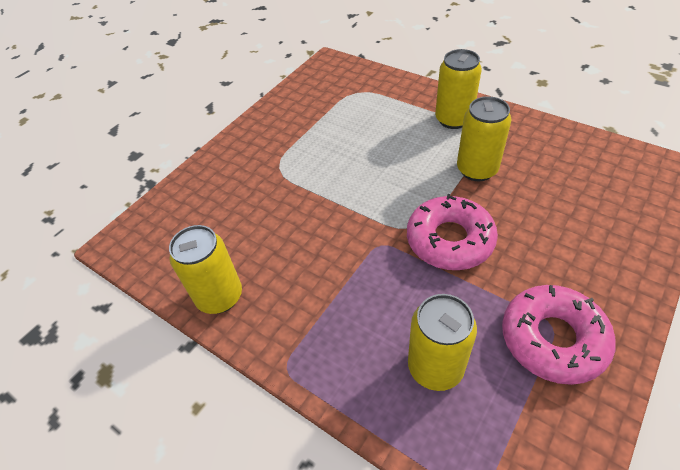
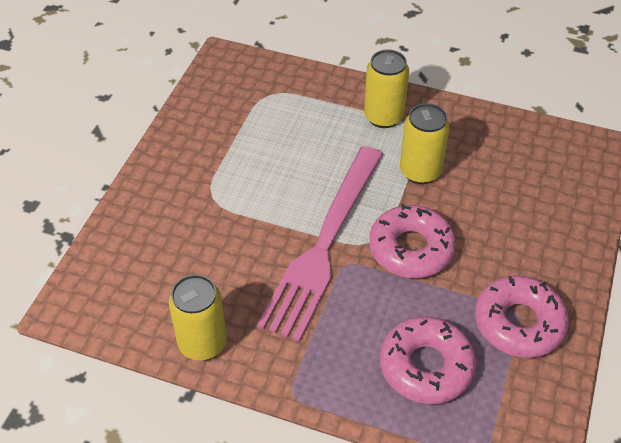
camera: 20 degrees left, 0 degrees up
yellow can [408,294,477,391] -> pink donut [380,317,476,404]
none -> pink fork [257,146,383,342]

